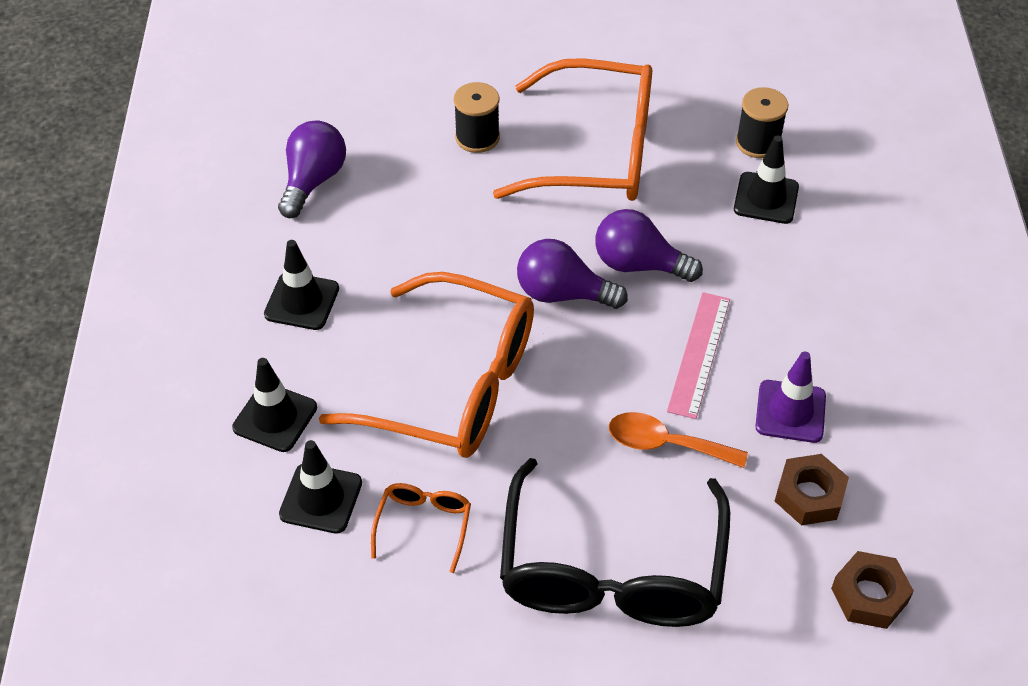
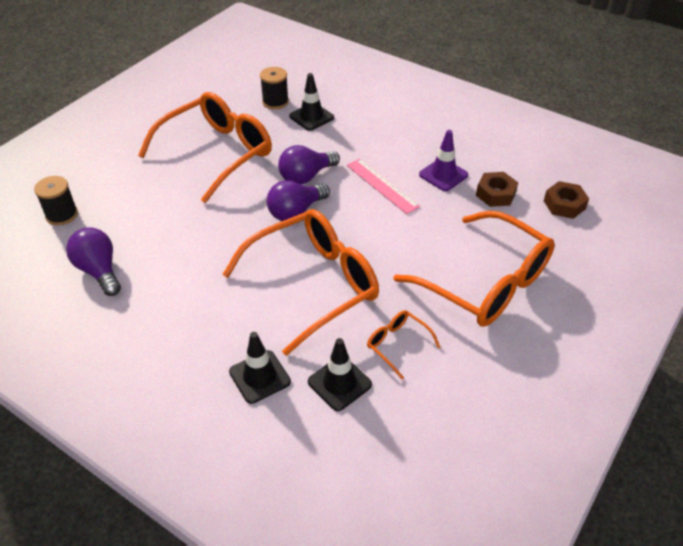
camera: 55 degrees left, 5 degrees down
black traffic cone [264,240,339,330] -> none
black spool [454,82,500,153] -> black spool moved to [34,176,78,225]
black glasses [500,458,730,627] -> orange glasses [394,211,555,327]
orange spoon [609,412,748,468] -> none

